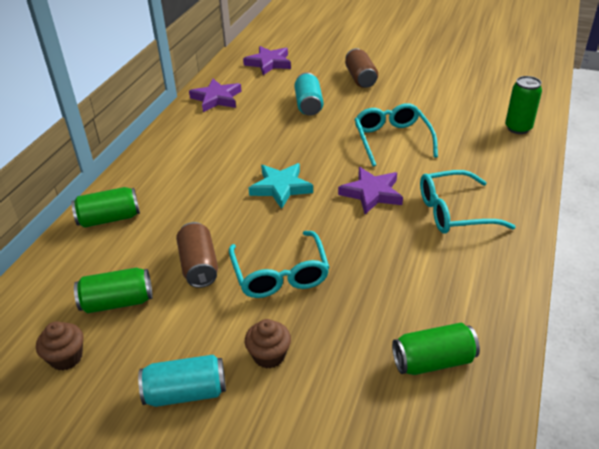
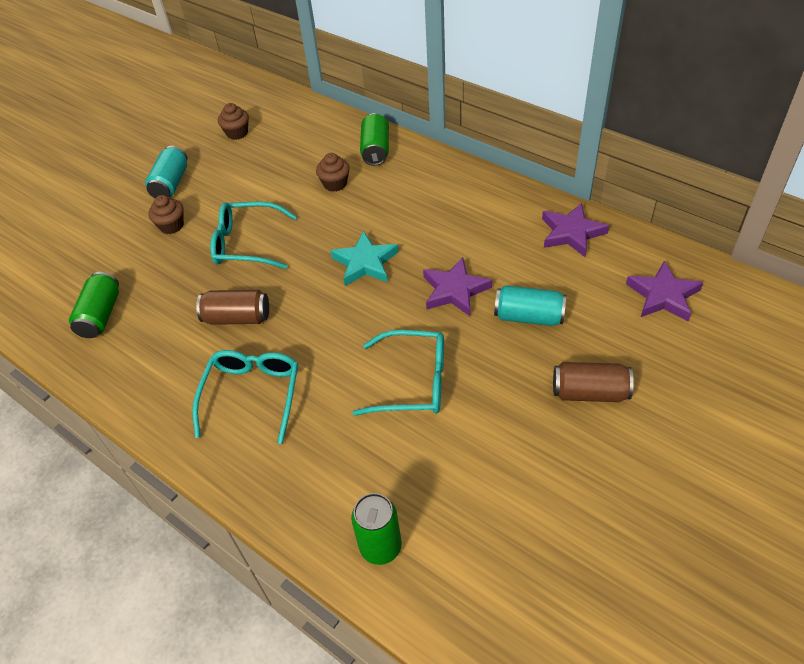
camera: 110 degrees right, 10 degrees up
green can [74,268,153,313] -> none
brown can [176,222,218,288] -> brown can moved to [196,290,269,325]
purple star [338,167,403,214] -> purple star moved to [423,257,492,316]
none -> brown cupcake [316,153,350,192]

